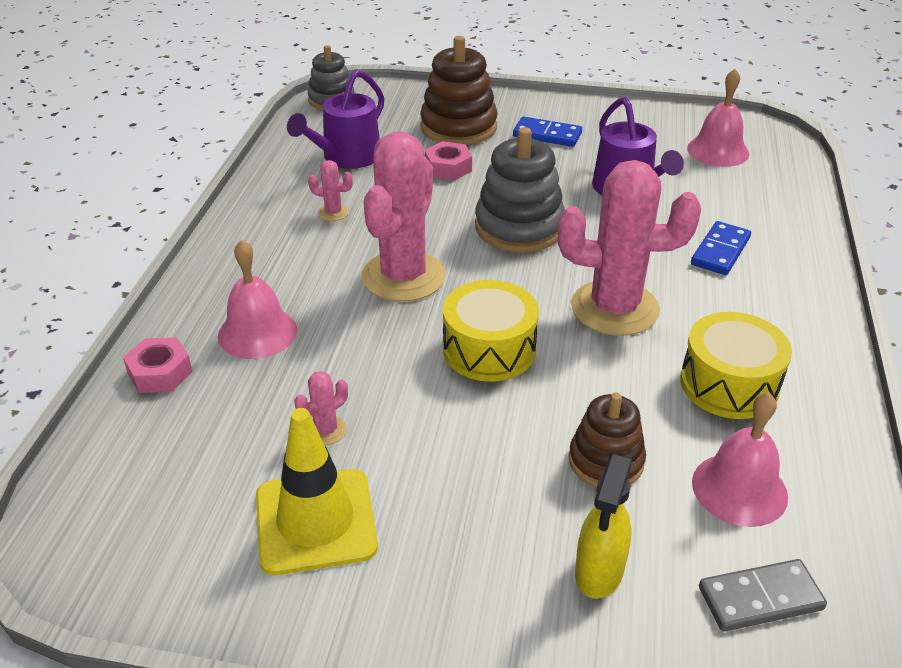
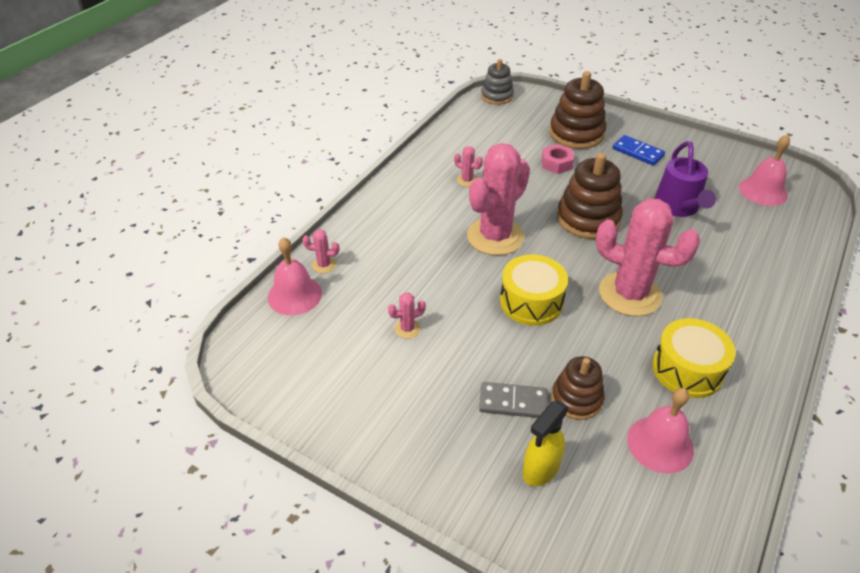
camera: 20 degrees right, 5 degrees up
pink nut [123,337,193,393] -> pink cactus [302,229,339,273]
pink bell [218,240,297,359] -> pink bell moved to [268,237,322,315]
yellow traffic cone [256,408,378,575] -> none
purple watering can [287,70,384,169] -> none
grey stacking toy [475,127,565,252] -> brown stacking toy [557,153,623,239]
blue domino [691,221,751,275] -> none
grey domino [699,559,827,632] -> grey domino moved to [479,382,548,418]

